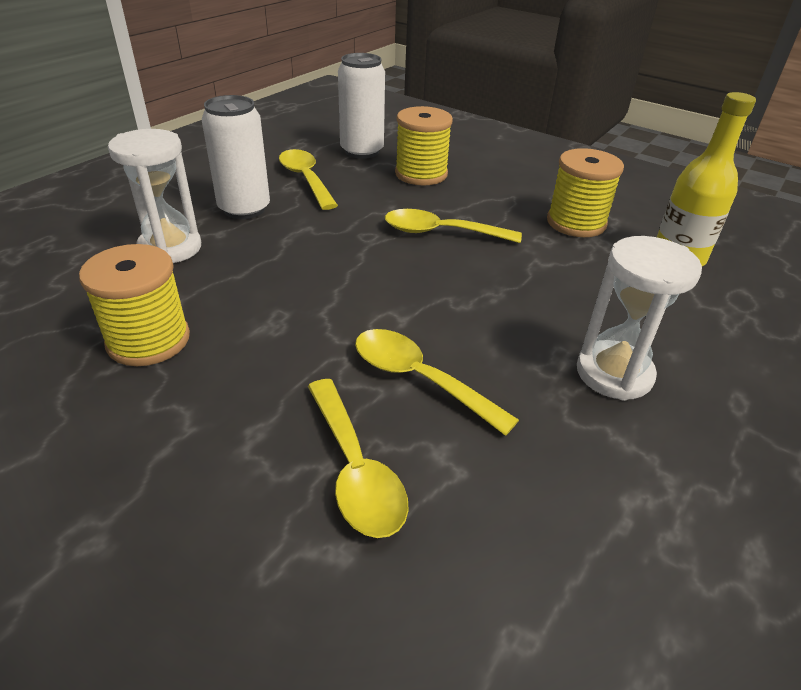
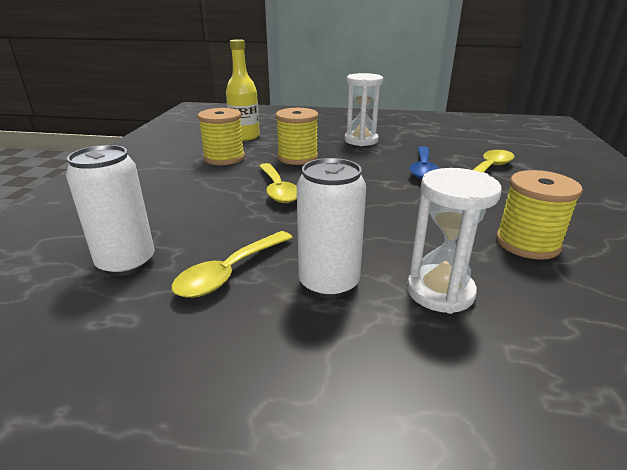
camera: 115 degrees left, 10 degrees down
yellow spoon [355,329,519,436] -> blue spoon [409,146,439,179]
yellow spool [395,106,453,185] -> yellow spool moved to [276,108,318,165]

